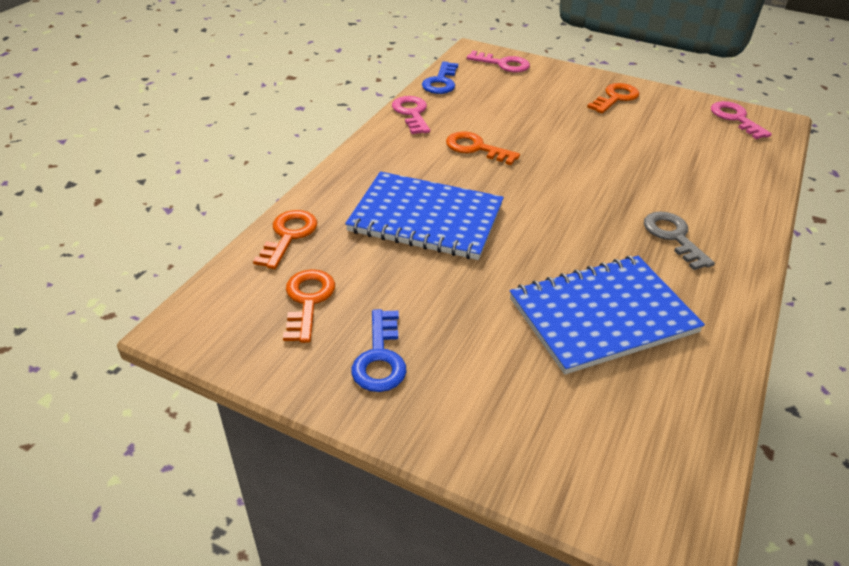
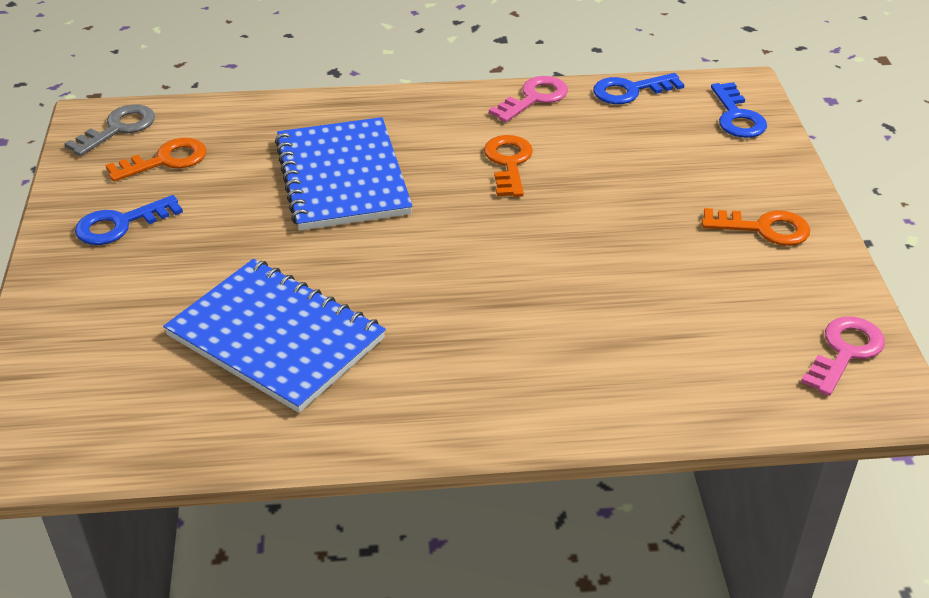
camera: 60 degrees right, 0 degrees up
orange key [253,210,317,269] -> none
pink key [467,50,530,72] -> blue key [711,82,767,138]
grey key [644,211,715,270] -> grey key moved to [64,104,155,156]

